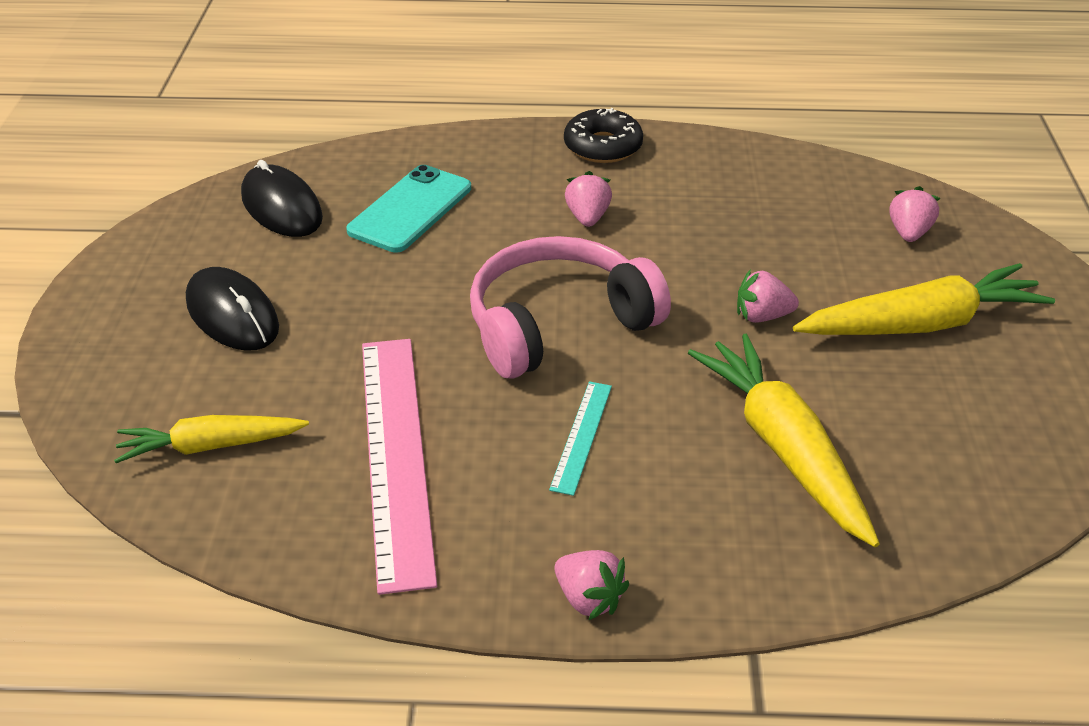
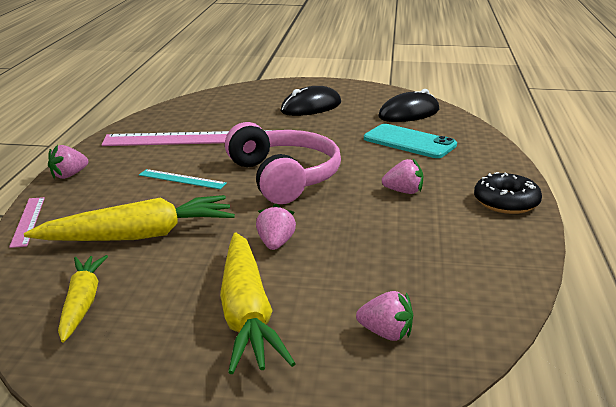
camera: 95 degrees right, 15 degrees down
yellow carrot [114,415,309,463] -> yellow carrot moved to [58,255,108,343]
none -> pink ruler [9,197,45,248]

